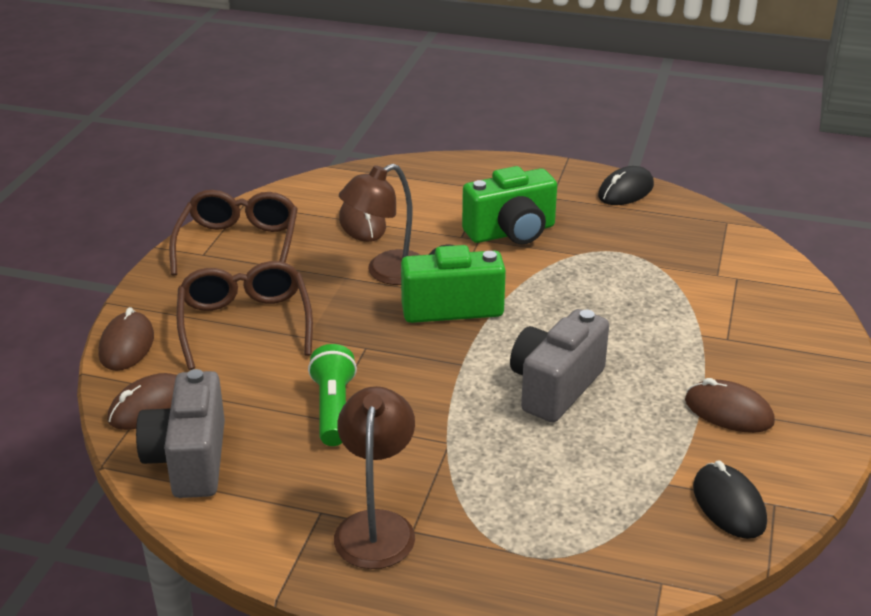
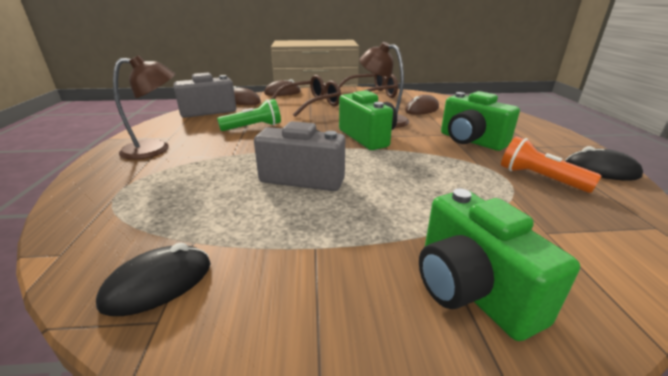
camera: 70 degrees right, 5 degrees down
brown mouse [685,378,775,433] -> none
none -> green camera [419,189,580,341]
none -> orange flashlight [501,136,602,193]

